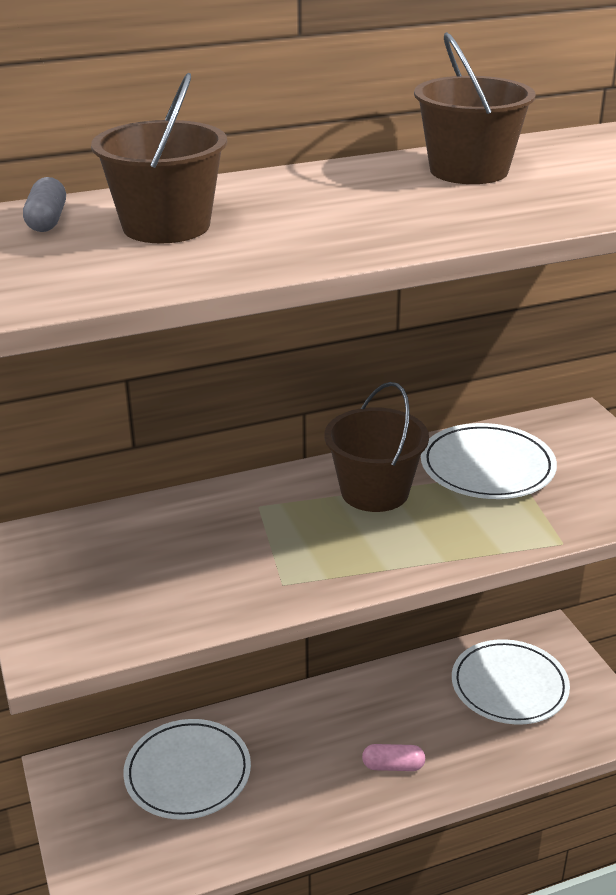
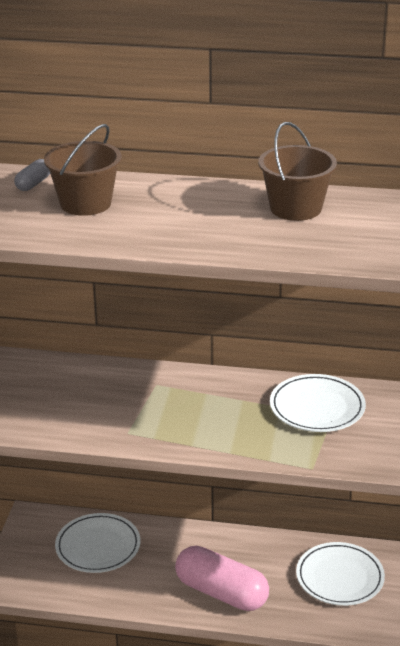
camera: 30 degrees right, 0 degrees up
brown bucket [324,382,429,512] -> none
pink capsule [362,744,425,771] -> pink capsule [175,546,269,611], size x2.30

